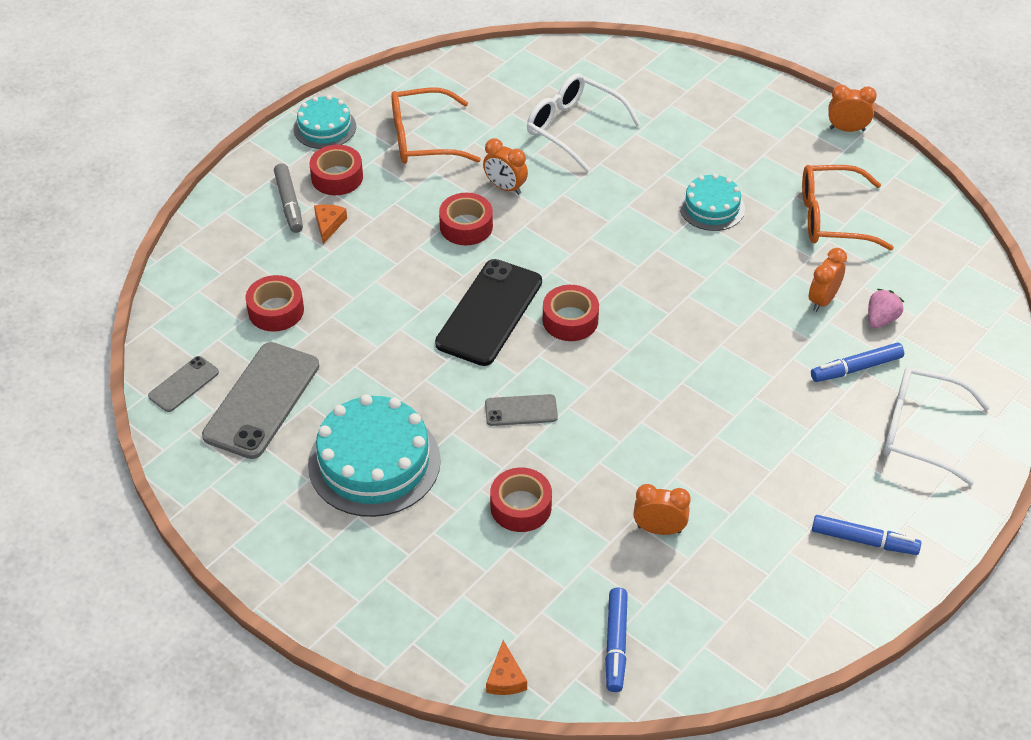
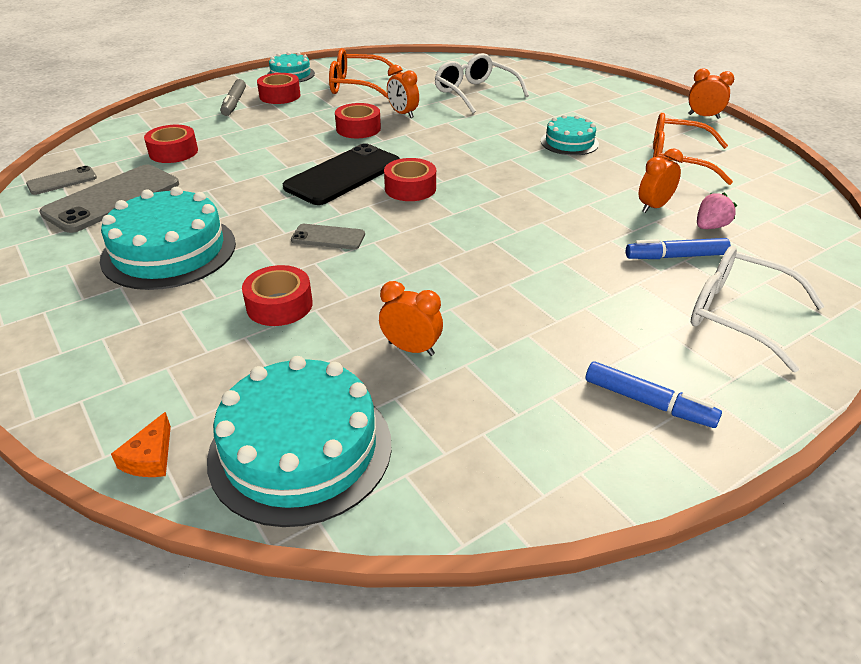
camera: 15 degrees right, 10 degrees down
orange cheese [314,204,347,244] -> none
blue marker [605,587,628,692] -> turquoise cake [207,356,392,527]

